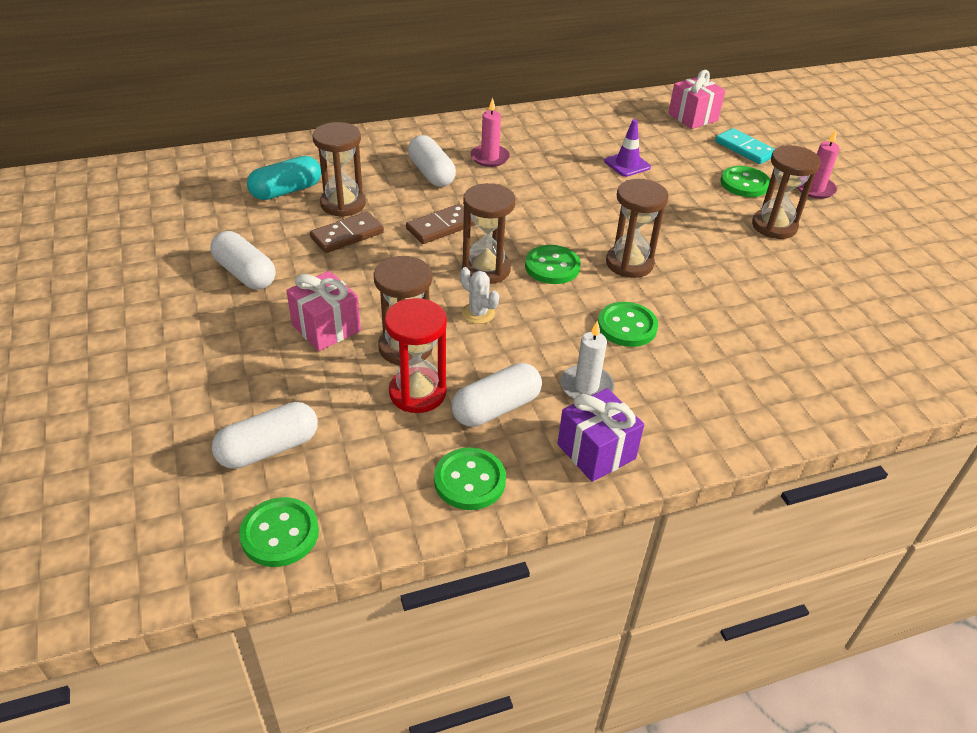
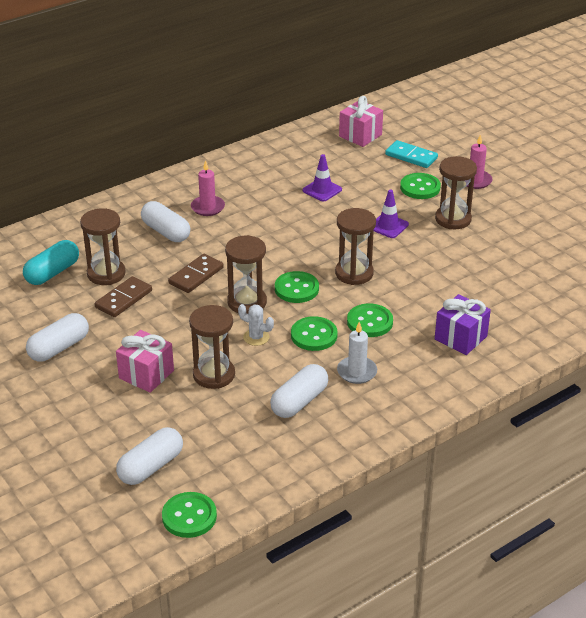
camera: 15 degrees left, 5 degrees down
white capsule [210,231,276,290] -> white capsule turned 75 degrees counterclockwise [26,313,89,362]
red hourglass [385,298,447,413] -> none
green button [434,447,506,510] -> green button moved to [291,316,337,351]
purple gift [558,388,644,482] -> purple gift moved to [435,294,491,355]
none -> purple traffic cone [374,190,409,238]

